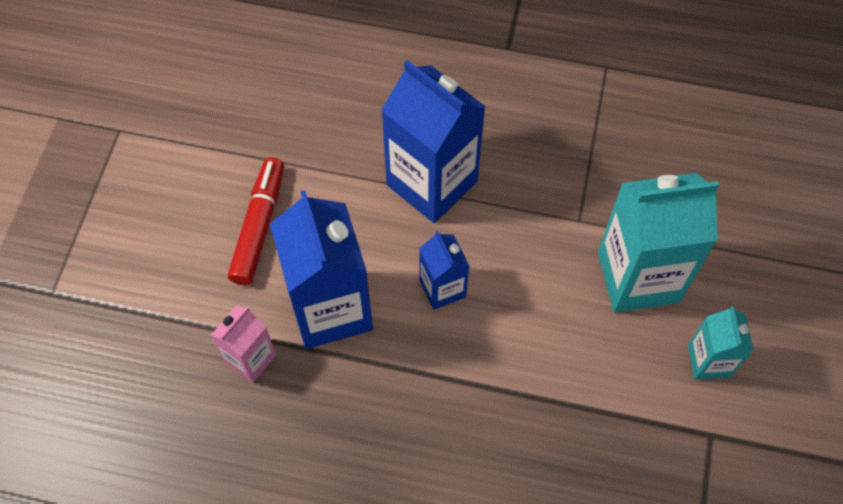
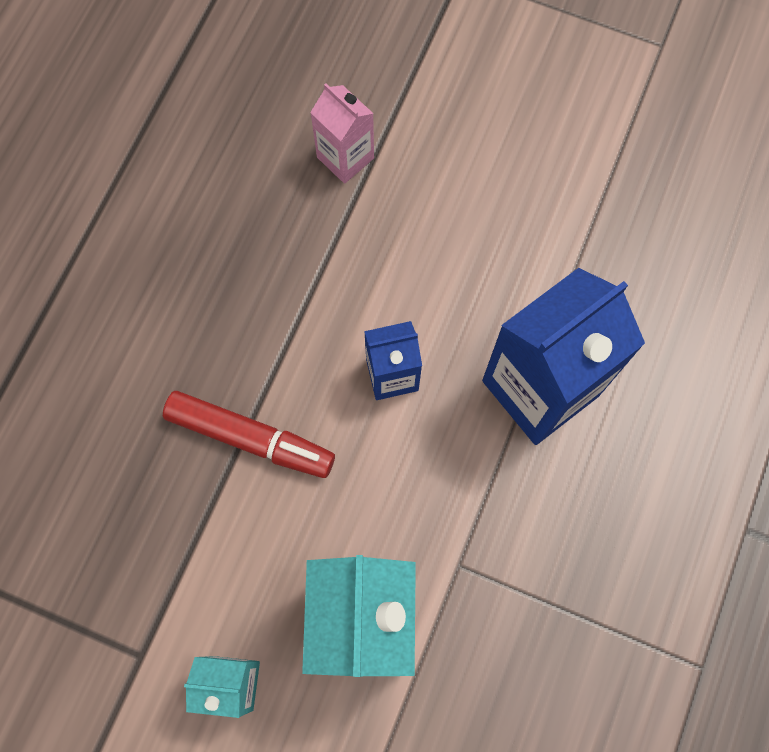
camera: 100 degrees right, 10 degrees up
red marker [228,157,284,286] -> red marker moved to [163,391,335,478]
blue carton [270,190,373,349] -> none

